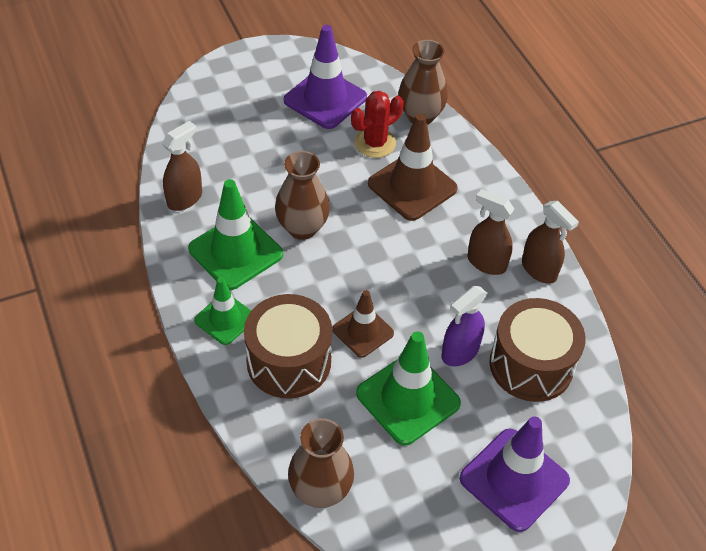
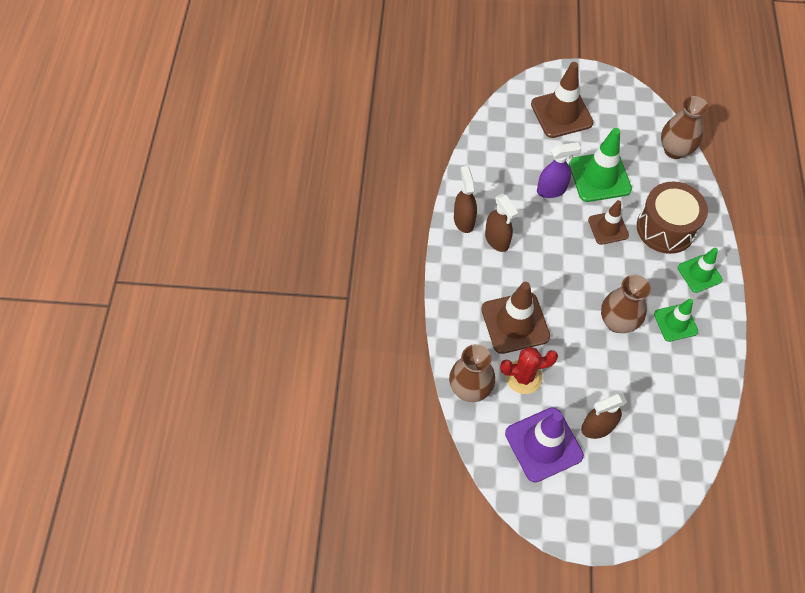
camera: 150 degrees left, 10 degrees up
brown spray bottle [162,121,202,211] -> brown spray bottle moved to [581,394,627,439]
green traffic cone [188,179,283,290] -> green traffic cone [654,298,698,342], size x0.61
purple traffic cone [460,416,570,532] -> brown traffic cone [531,62,593,138]
brown drum [489,298,585,402] -> none

